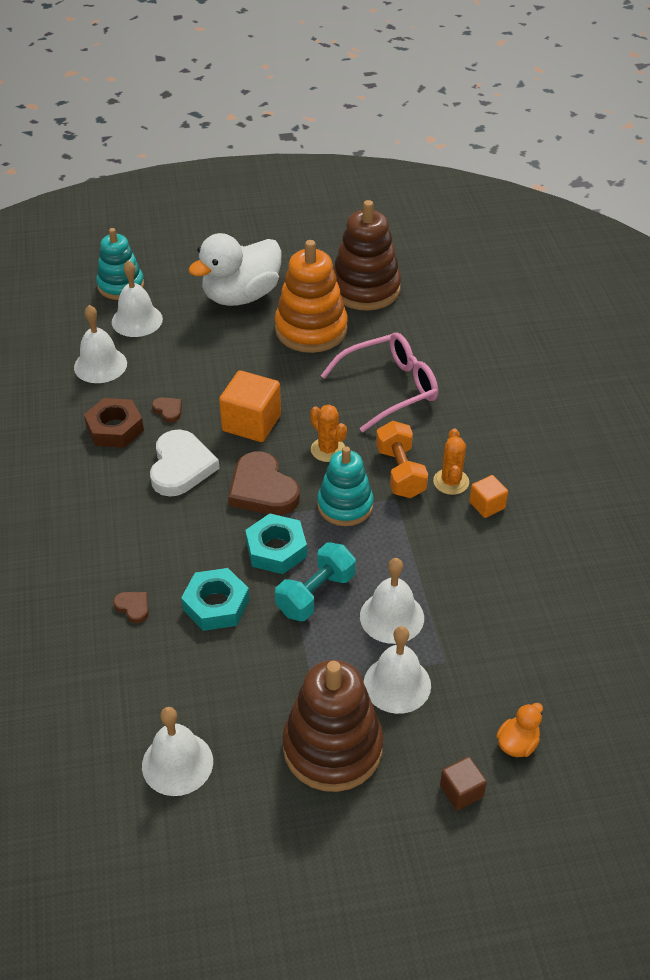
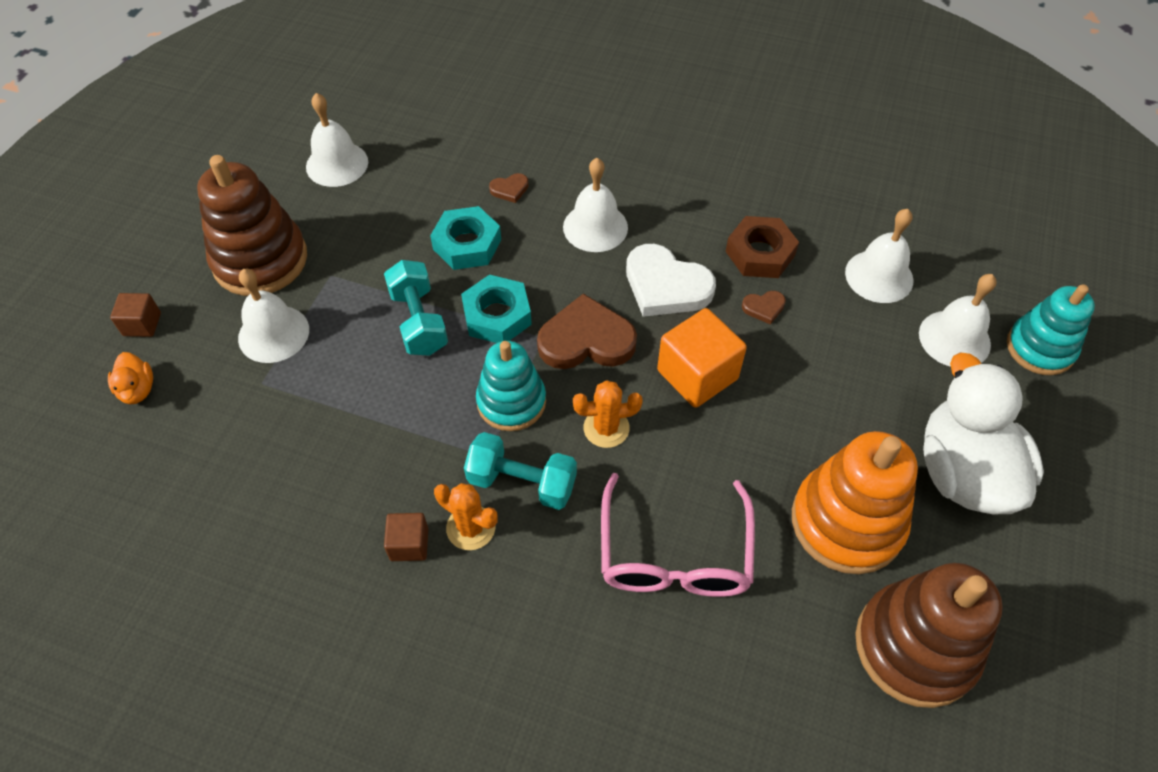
camera: 120 degrees right, 10 degrees up
white bell [360,558,424,644] -> white bell moved to [563,158,628,252]
orange dumbbell [376,421,428,498] -> turquoise dumbbell [464,432,577,510]
orange cube [469,475,508,518] -> brown cube [384,513,428,561]

